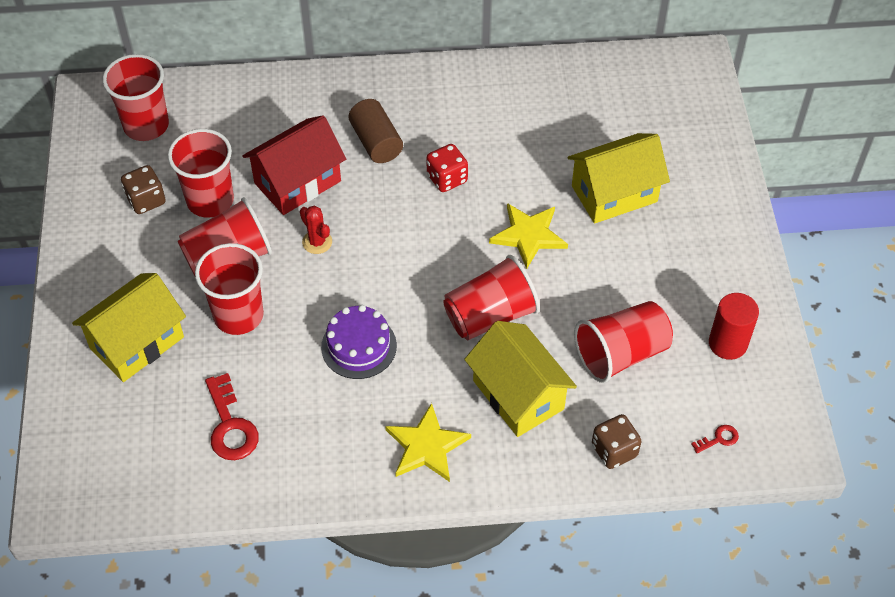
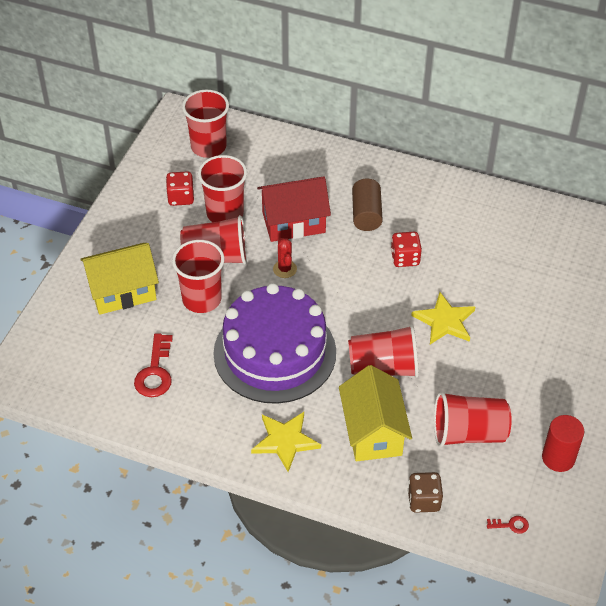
camera: 25 degrees right, 5 degrees down
brown dice [121,165,165,214] -> red dice [166,171,194,206]
purple cake [321,305,397,379] -> purple cake [213,283,336,404], size x2.04
yellow house [568,133,670,223] -> none

